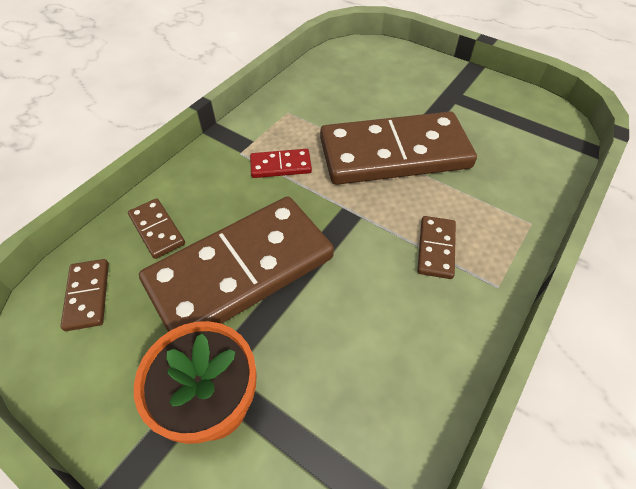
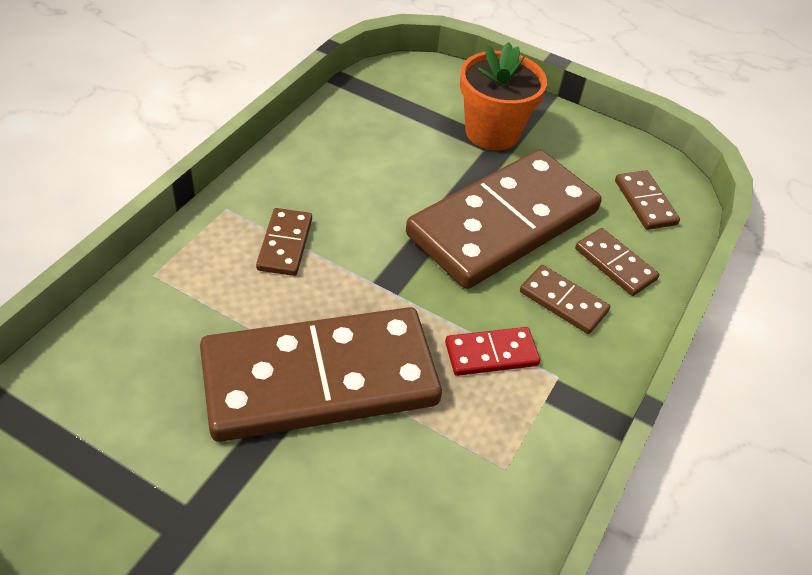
camera: 170 degrees right, 5 degrees down
none -> brown domino [520,265,610,334]

